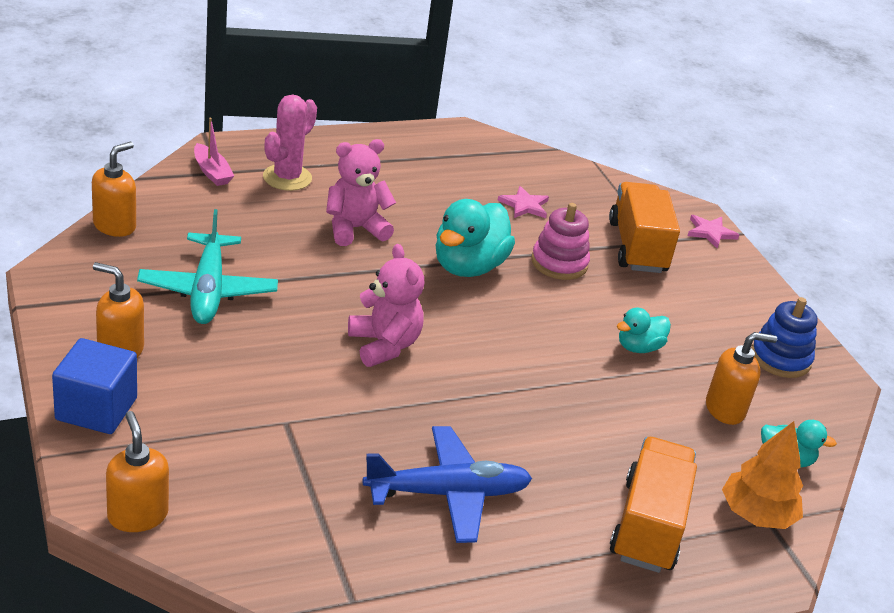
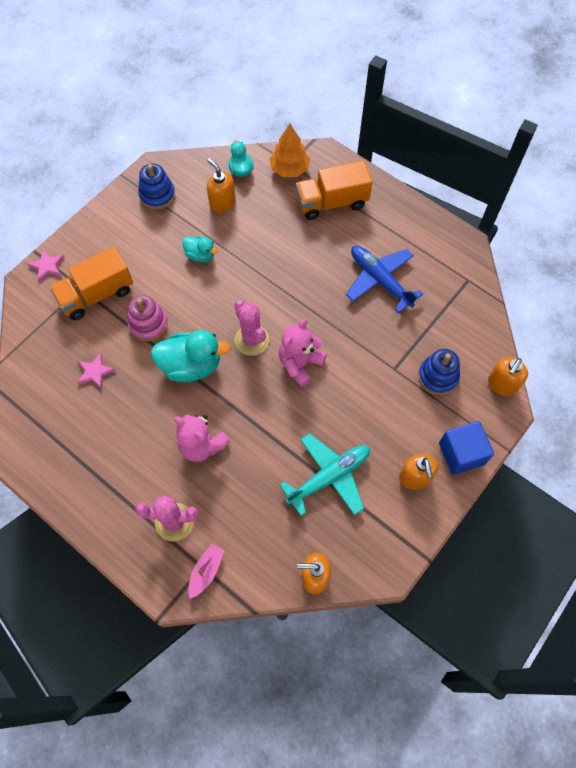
camera: 115 degrees left, 30 degrees up
none -> pink cactus [234,300,269,356]
none -> blue stacking toy [418,349,460,395]

